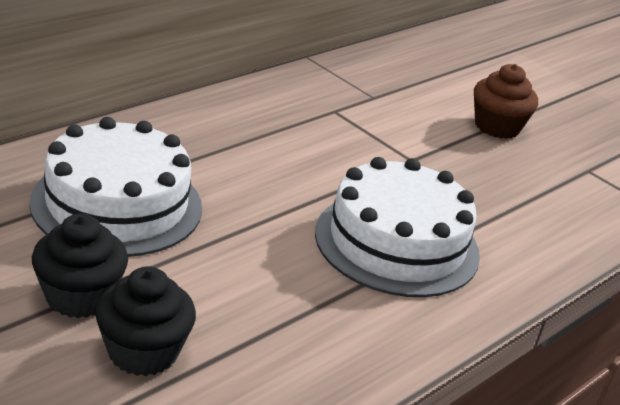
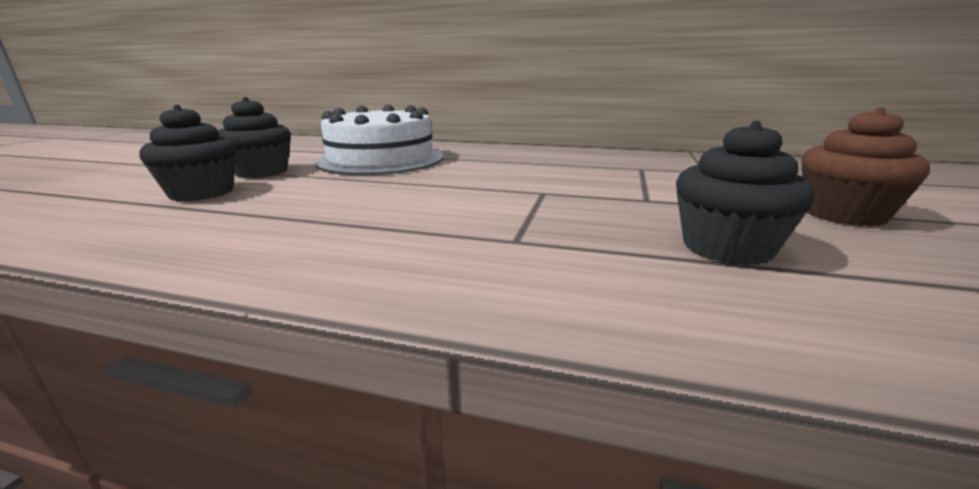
camera: 65 degrees right, 10 degrees down
white cake [315,157,480,297] -> none
none -> black cupcake [676,121,814,266]

